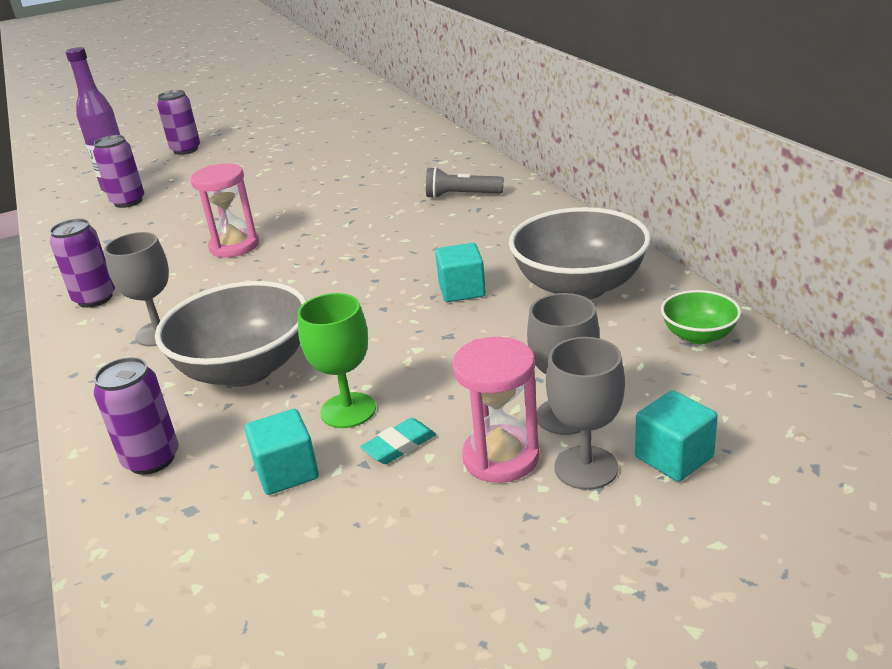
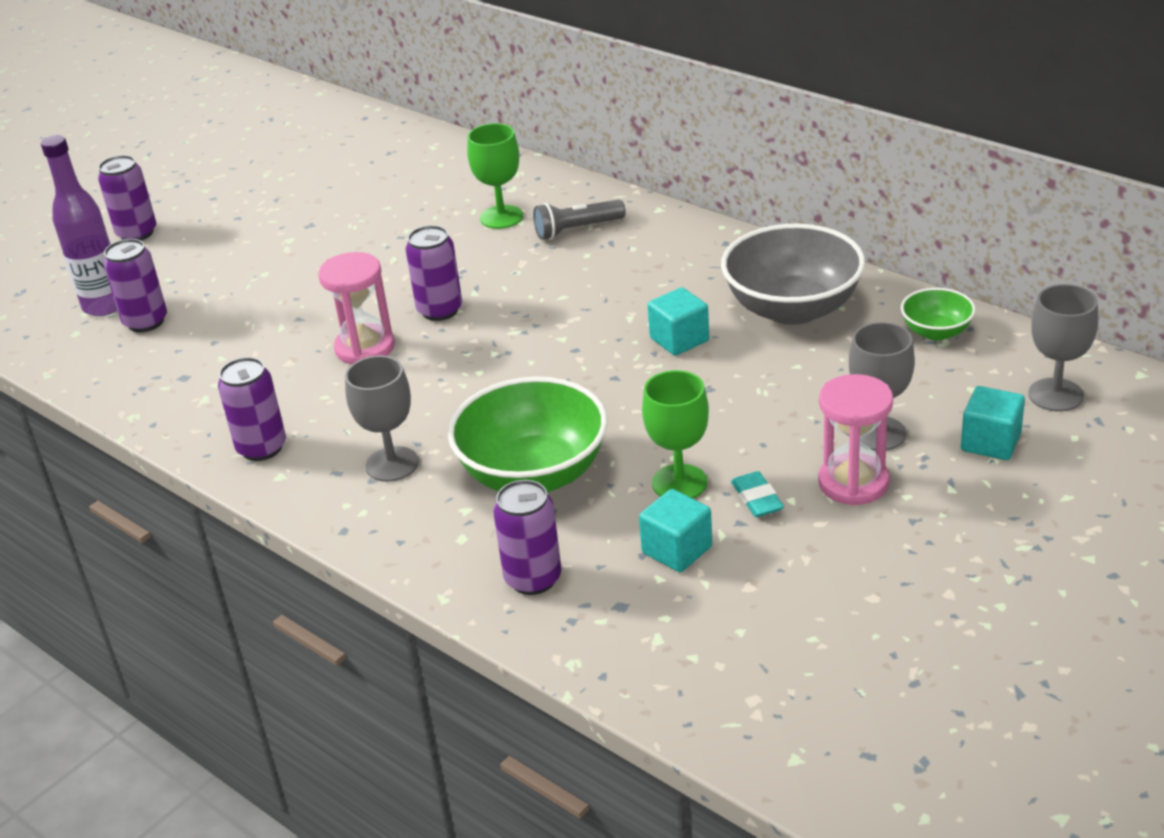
camera: 25 degrees left, 5 degrees up
grey bowl [155,281,306,387] -> green bowl [448,377,608,492]
turquoise eraser [360,418,436,464] -> turquoise eraser turned 45 degrees counterclockwise [731,471,784,517]
grey goblet [546,337,625,490] -> grey goblet moved to [1028,284,1098,412]
none -> purple can [406,225,462,321]
none -> green goblet [467,123,523,229]

